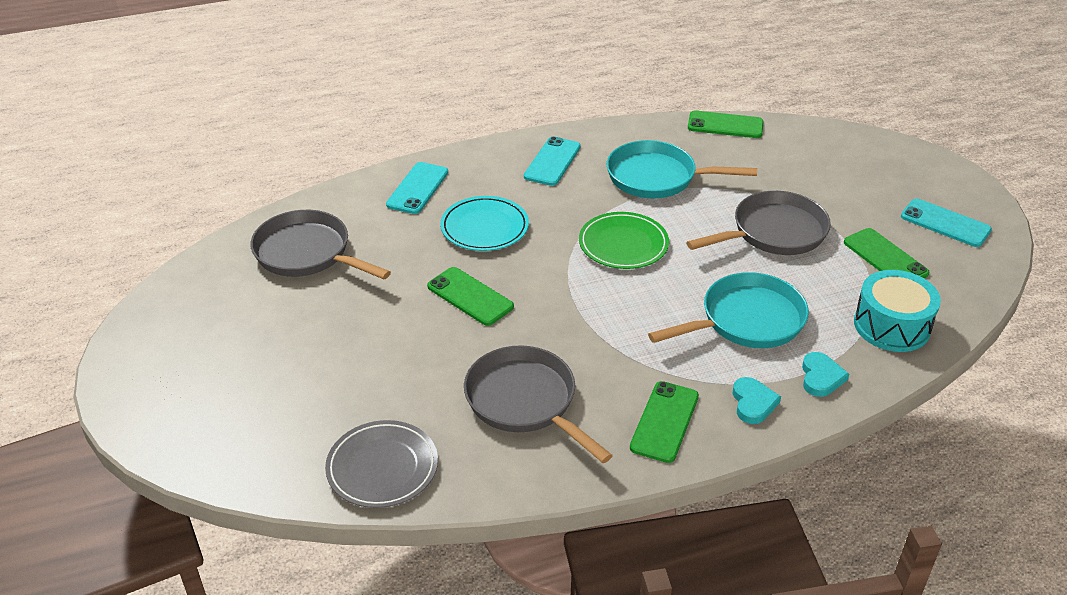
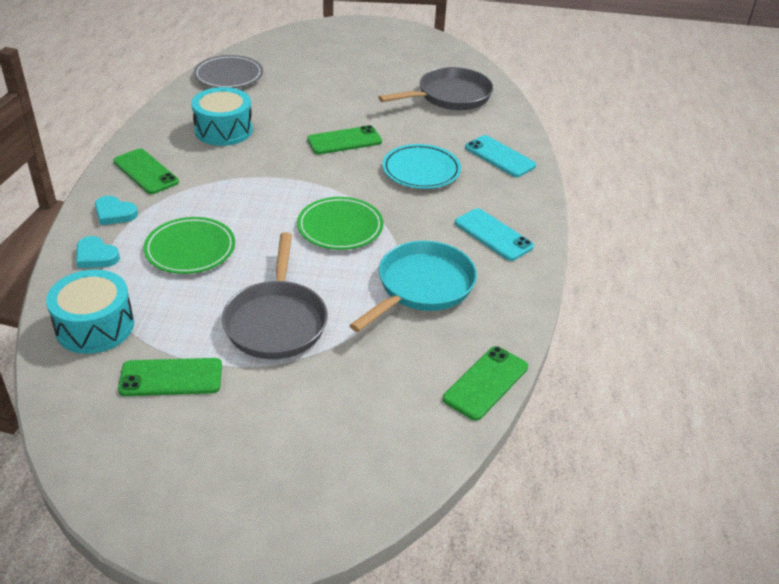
camera: 115 degrees right, 0 degrees up
grey pan [464,345,613,463] -> turquoise drum [191,87,253,146]
turquoise pan [648,272,809,348] -> green plate [143,217,235,274]
turquoise phone [901,199,992,247] -> none

